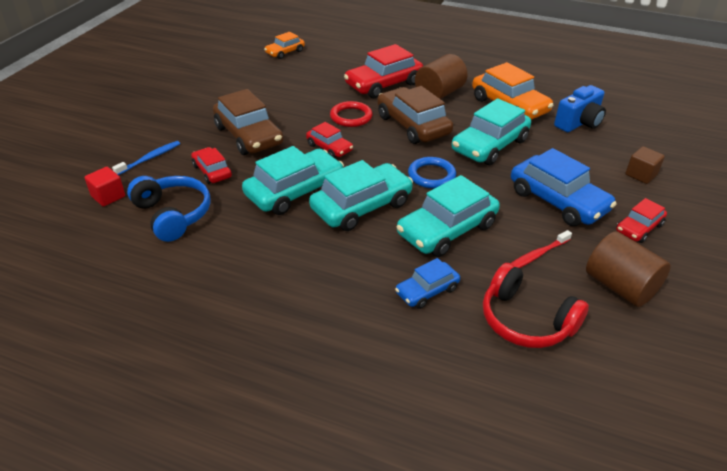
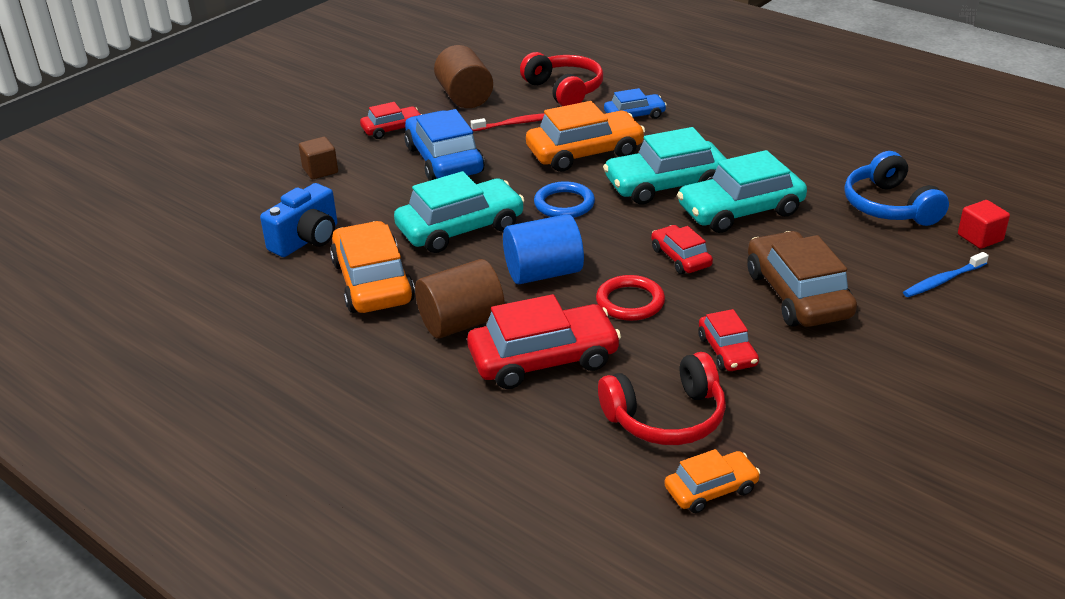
camera: 160 degrees left, 5 degrees down
red car [191,147,232,184] -> red car moved to [698,309,759,371]
brown car [377,86,453,144] -> blue cylinder [503,214,584,284]
turquoise car [397,175,500,257] -> orange car [526,101,645,172]
blue camera [554,85,606,132] -> blue camera turned 150 degrees clockwise [260,183,337,257]
none -> red headphones [598,352,726,445]

